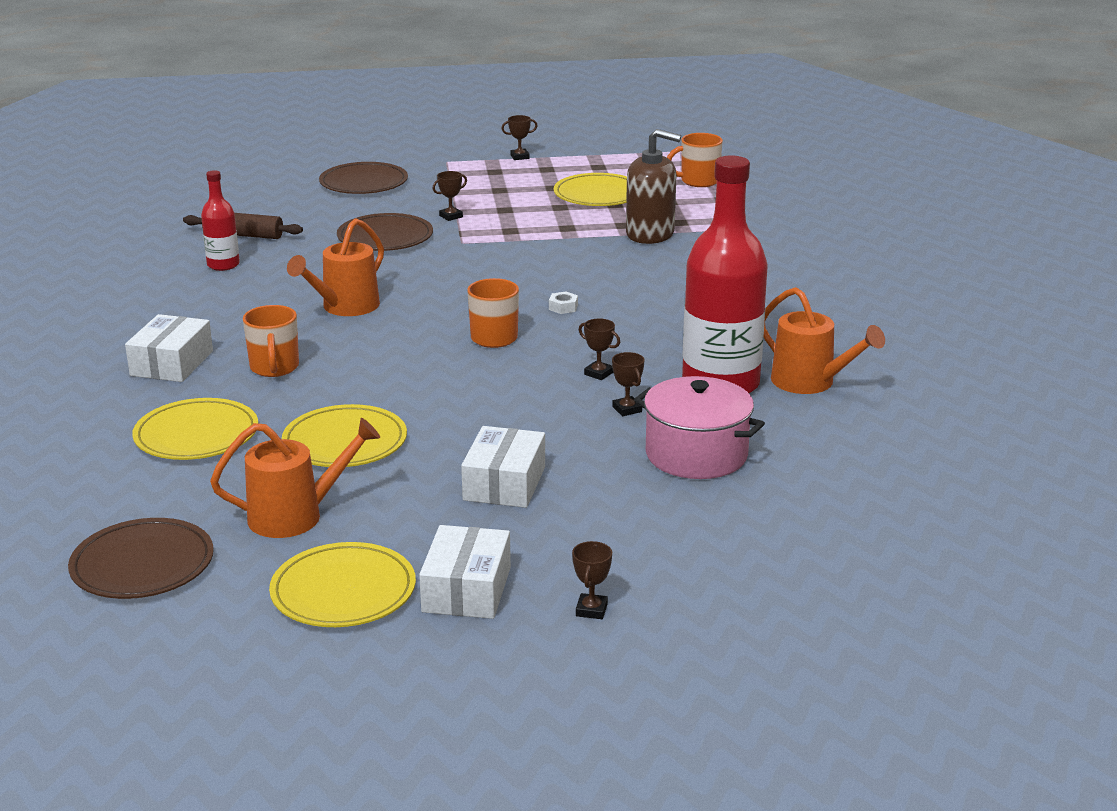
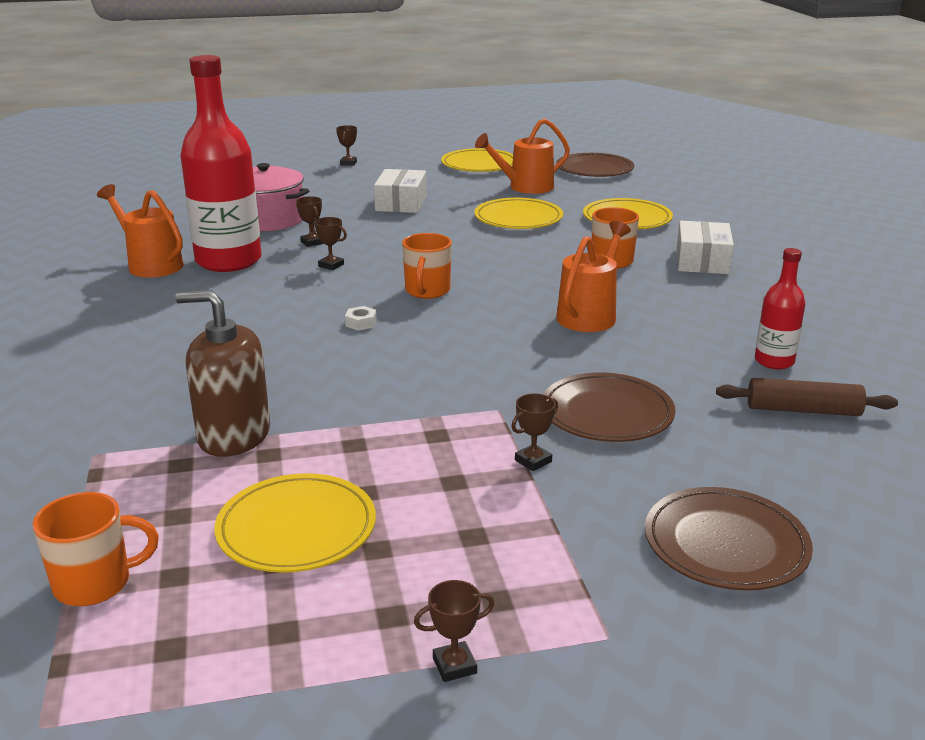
camera: 175 degrees right, 0 degrees up
white box [419,525,511,619] -> none

